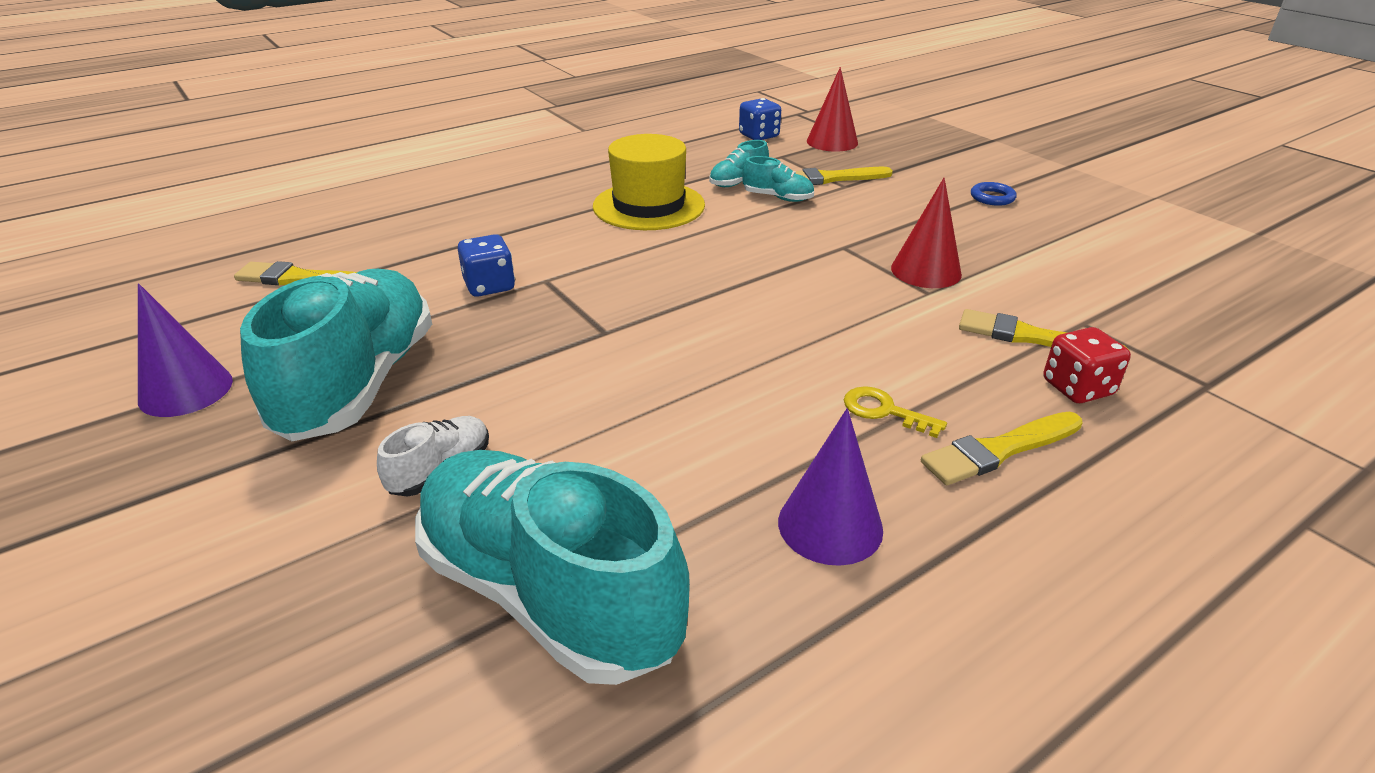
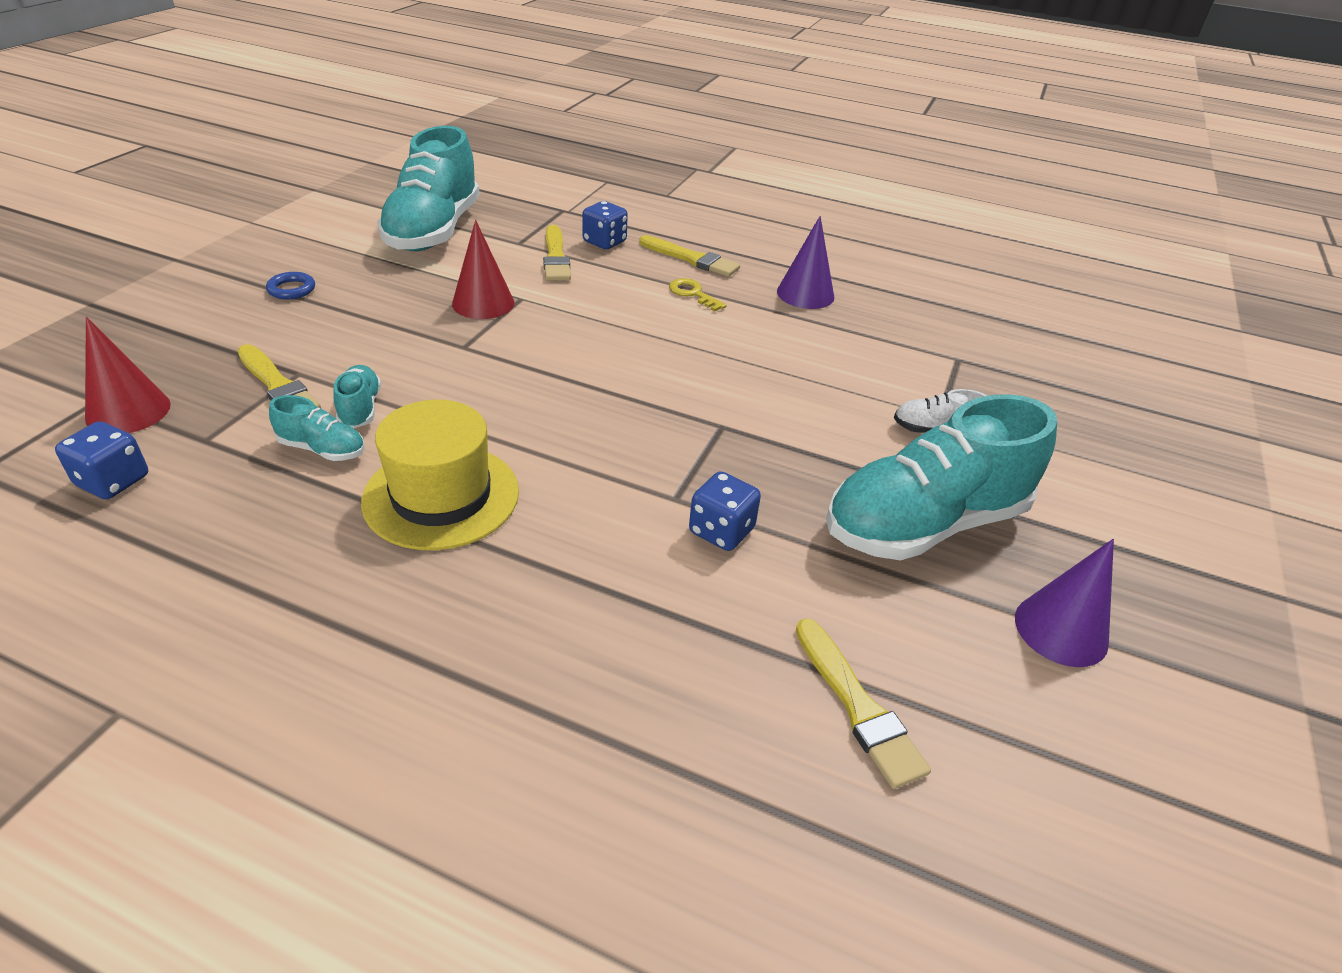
camera: 125 degrees left, 5 degrees up
turquoise shoe [415,450,690,685] -> turquoise shoe moved to [377,126,480,251]
yellow key [844,386,947,438] -> yellow key turned 135 degrees clockwise [669,278,727,312]
red dice [1043,327,1131,403] -> blue dice [582,201,628,249]

